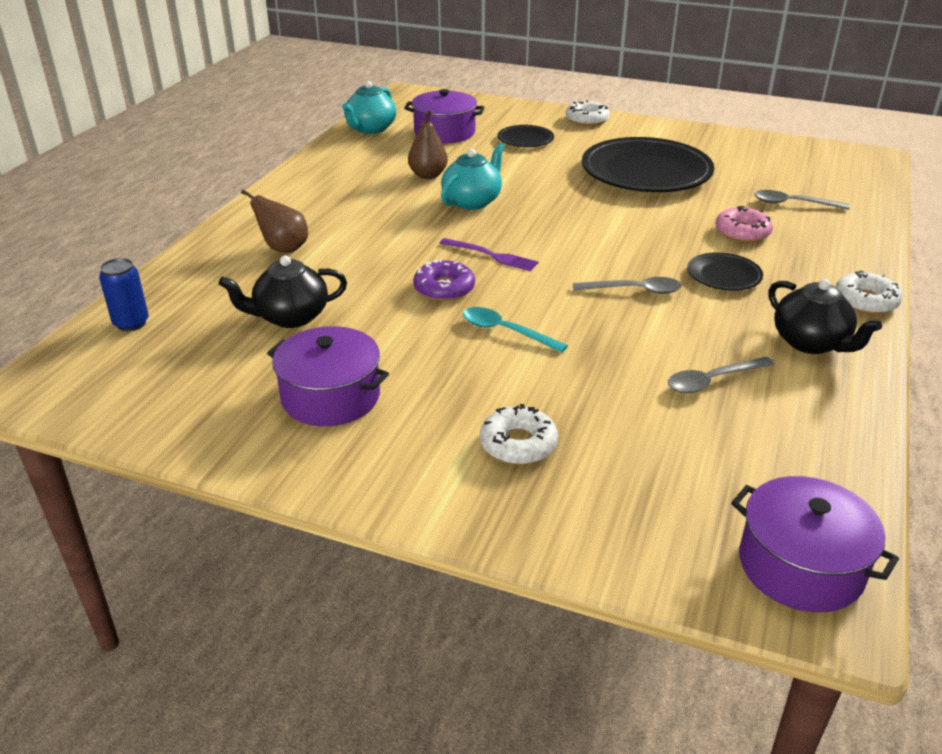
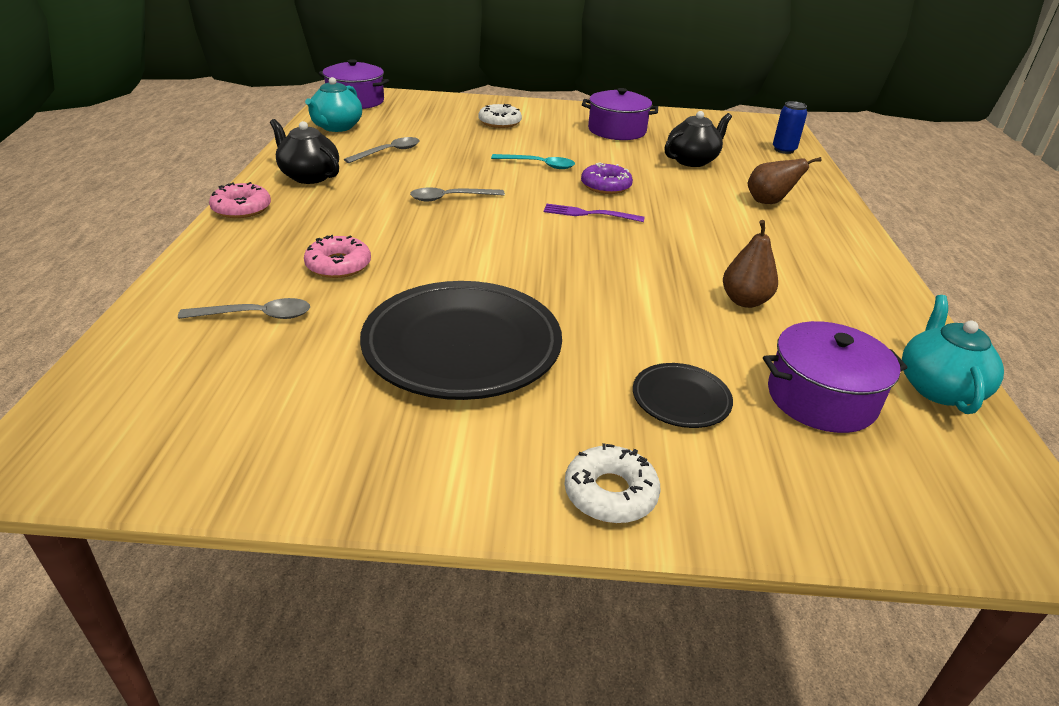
camera: 160 degrees right, 0 degrees up
turquoise teapot [441,143,505,210] -> turquoise teapot moved to [305,77,362,132]
black plate [687,252,763,291] -> none
white donut [835,270,902,314] -> pink donut [209,182,271,218]

